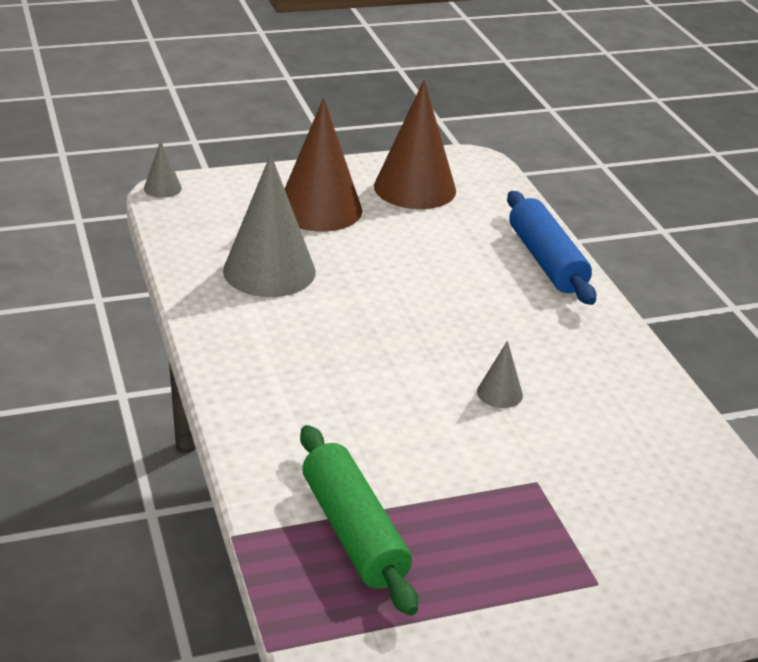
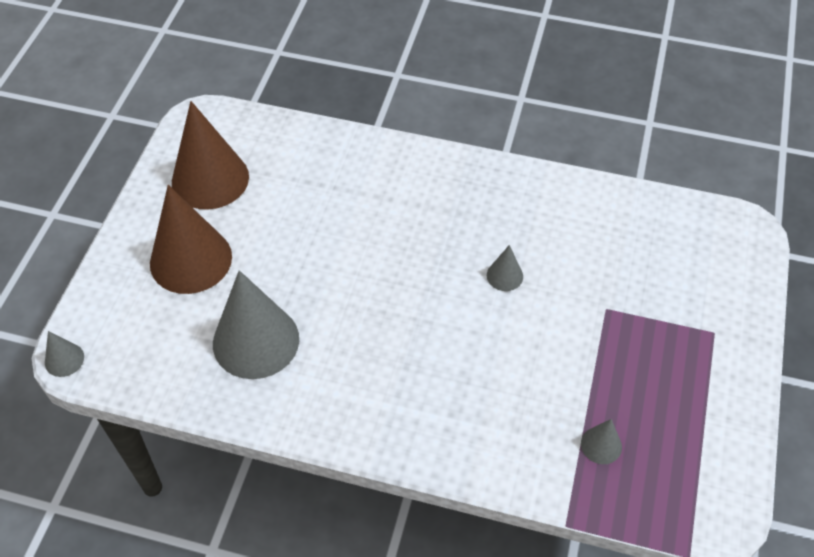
camera: 55 degrees left, 20 degrees up
green rolling pin [300,425,418,616] -> grey cone [581,419,622,464]
blue rolling pin [507,191,596,305] -> none

